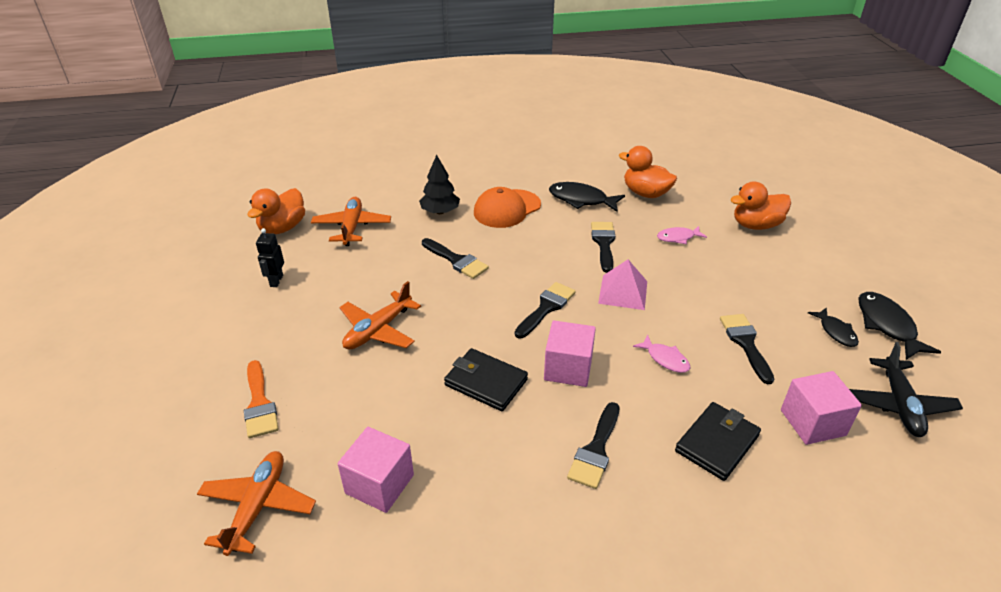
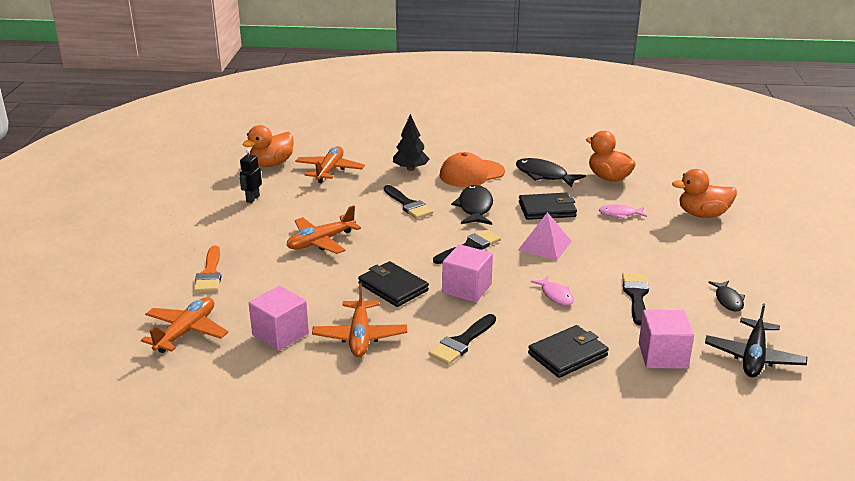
camera: 15 degrees right, 10 degrees down
black brush [591,222,615,273] -> black wallet [519,193,577,220]
black fish [858,292,941,360] -> black fish moved to [451,185,493,225]
none -> orange plane [312,283,407,357]

